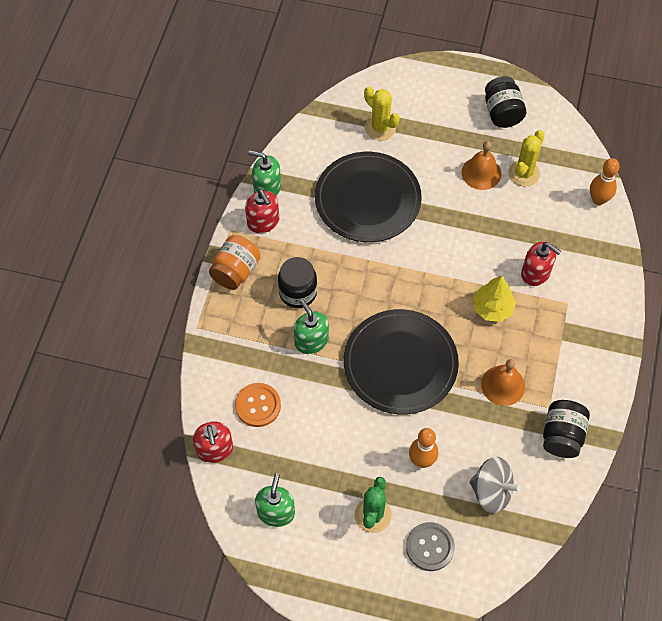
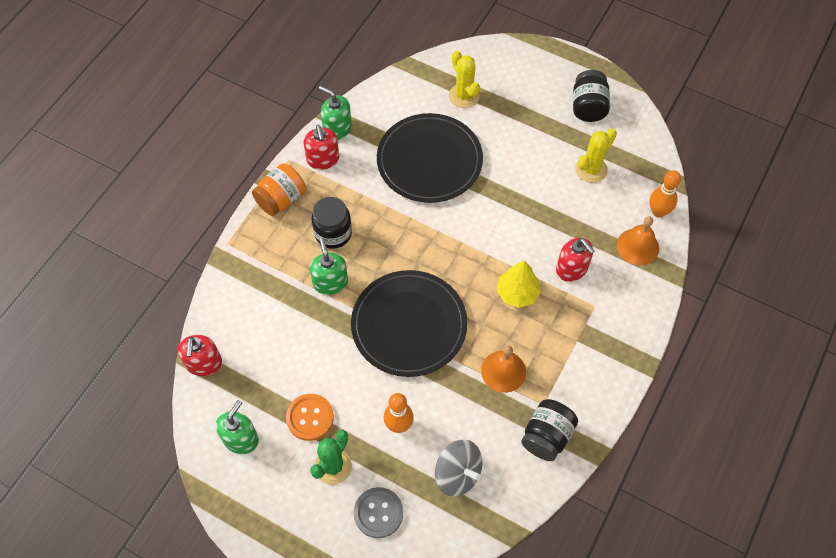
camera: 15 degrees right, 0 degrees up
orange button [235,383,281,427] -> orange button moved to [286,394,334,441]
orange bell [461,141,501,190] -> orange bell moved to [617,216,659,265]

